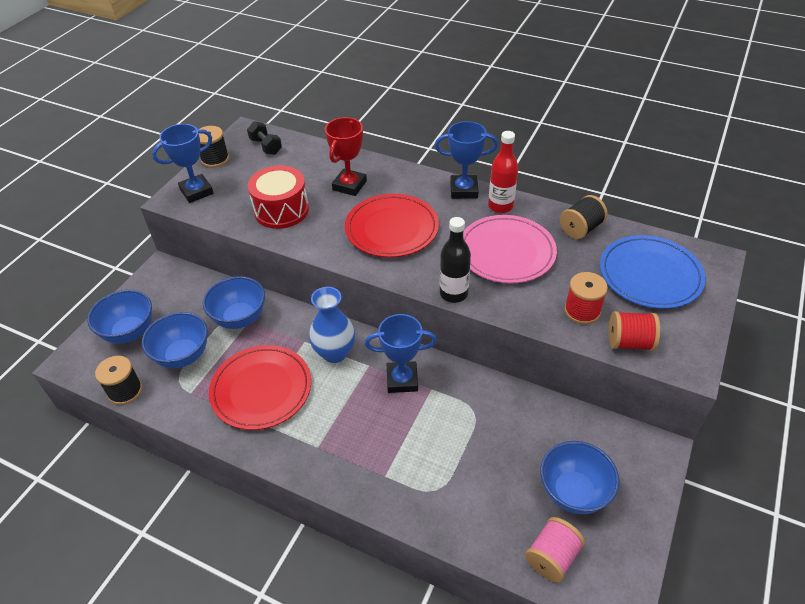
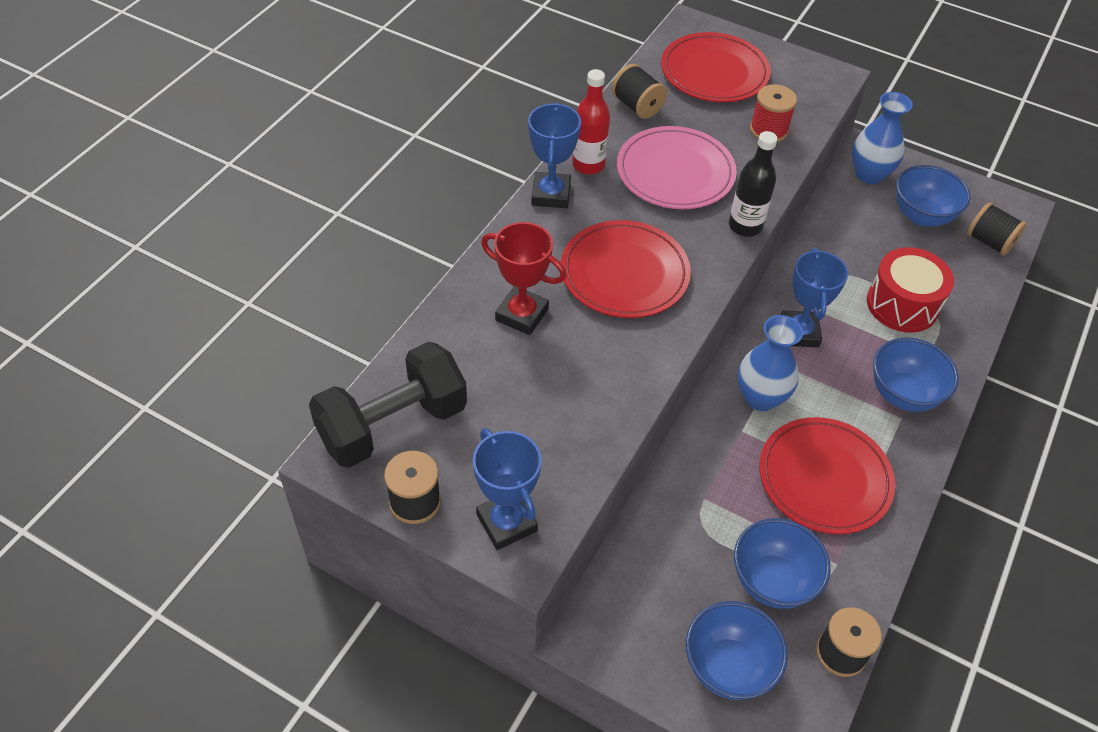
camera: 90 degrees left, 5 degrees up
blue bowl [203,276,265,329] -> blue bowl moved to [873,337,959,412]
black dumbbell [247,121,282,155] -> black dumbbell [309,342,467,468], size x2.06
red drum [248,165,309,229] -> red drum moved to [867,247,954,333]
pink spool [525,517,585,582] -> black spool [967,202,1027,256]
blue plate [600,235,706,309] -> red plate [661,32,771,102]
red spool [609,311,660,351] -> none
none -> blue vase [852,92,913,184]

